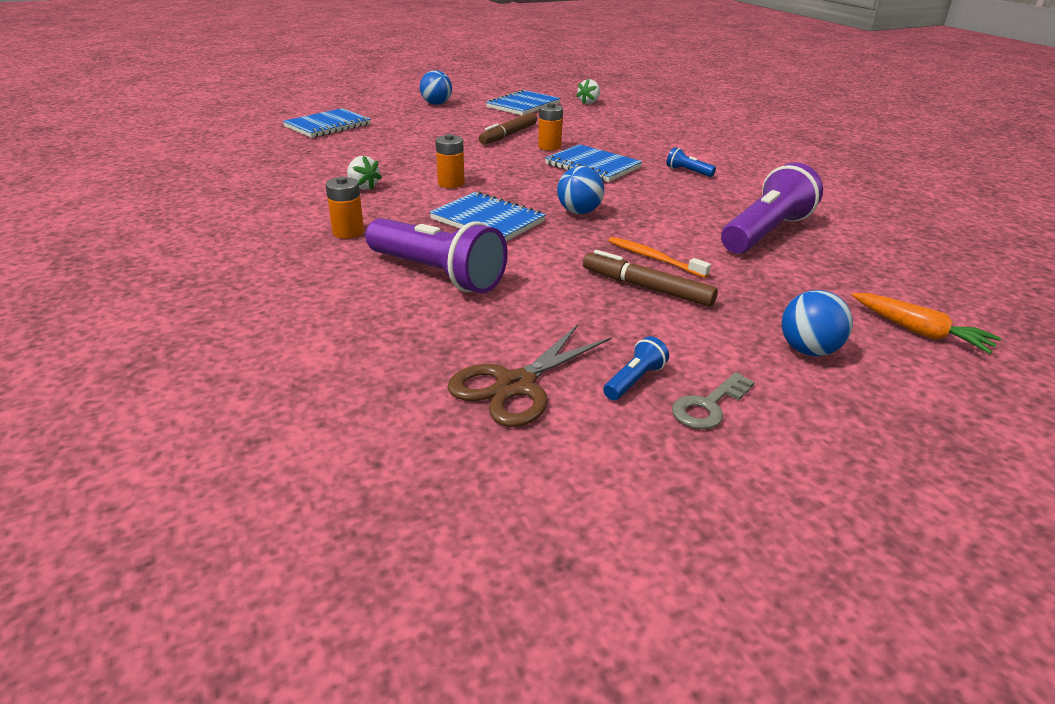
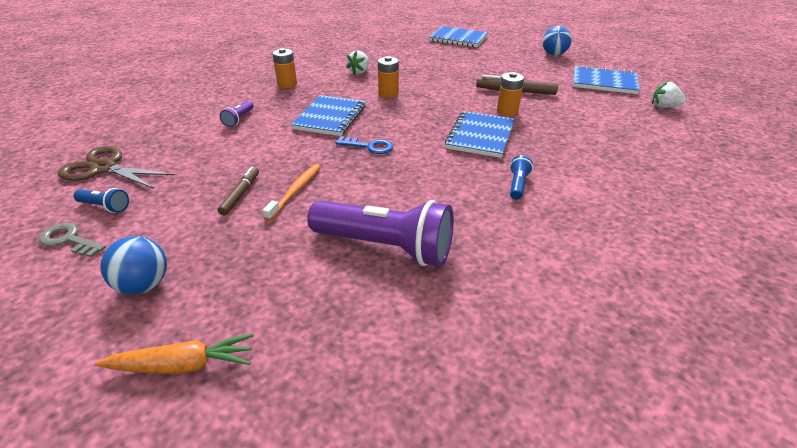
camera: 70 degrees right, 5 degrees up
purple flashlight [365,218,508,293] -> purple flashlight [220,101,253,127], size x0.43
blue ball [557,166,604,214] -> blue key [335,137,393,154]
brown marker [583,250,718,307] -> brown marker [218,167,259,216], size x0.67
orange carrot [852,293,1001,354] -> orange carrot turned 120 degrees counterclockwise [95,333,254,374]

